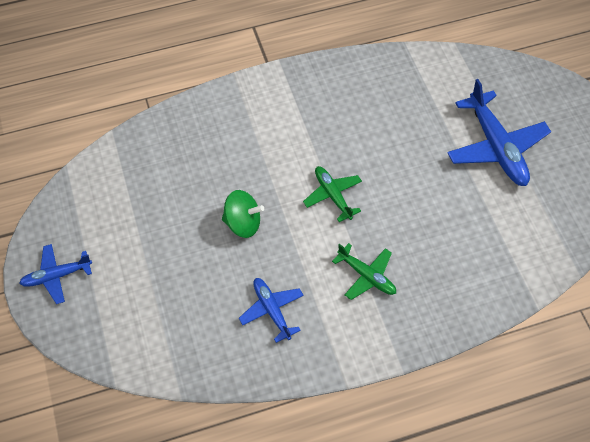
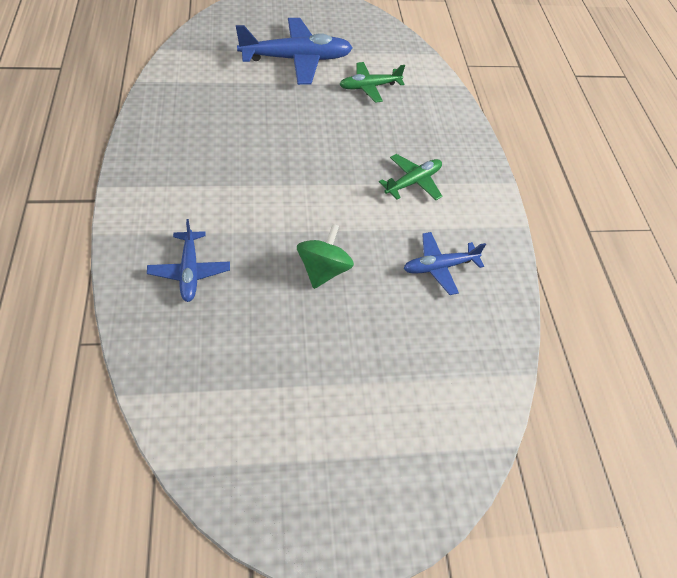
camera: 85 degrees left, 5 degrees down
blue plane [19,244,92,304] -> blue plane moved to [147,219,230,302]
green plane [303,166,362,222] -> green plane moved to [339,62,405,103]

